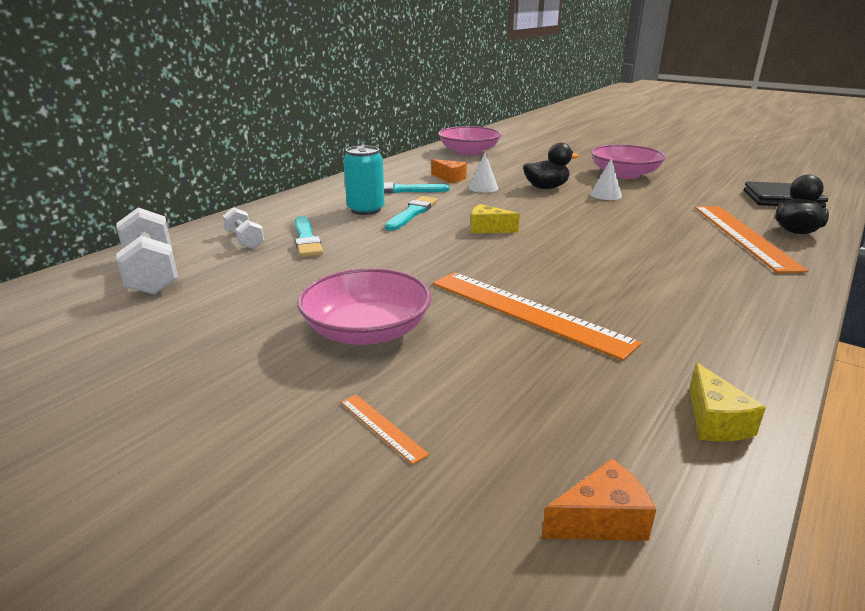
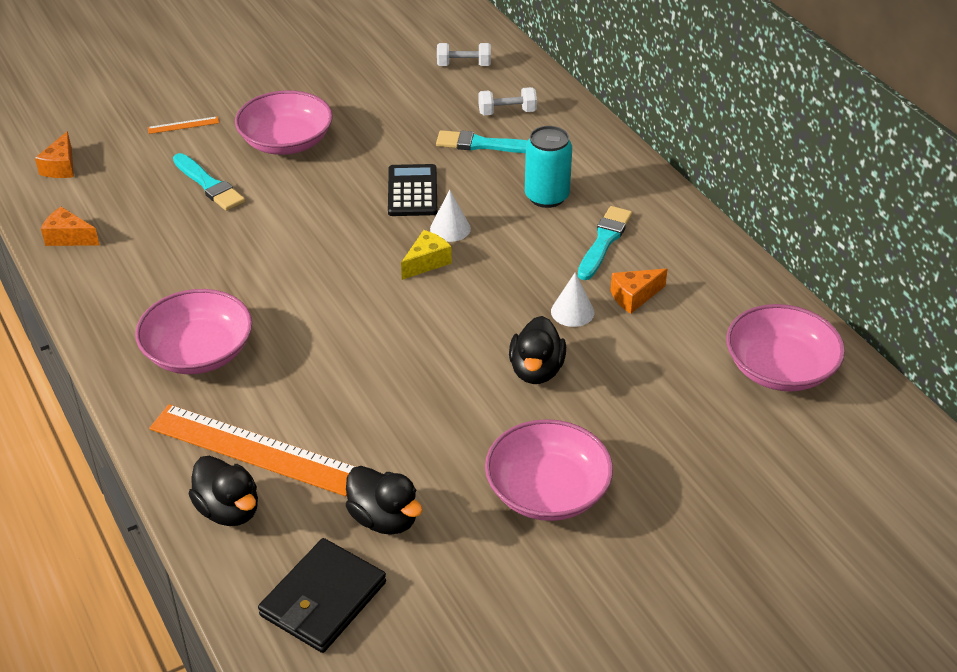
camera: 115 degrees right, 15 degrees up
white dumbbell [116,207,178,295] -> white dumbbell [437,43,491,66], size x0.58
turquoise brush [385,196,438,231] -> turquoise brush moved to [173,153,245,211]
orange ruler [433,272,642,361] -> none
white cone [590,158,622,200] -> white cone moved to [430,190,471,242]
yellow cheese [689,363,766,441] -> orange cheese [41,207,99,246]
none -> pink bowl [135,289,252,374]
none -> black duck [346,466,423,535]
none -> black calculator [388,164,438,216]

